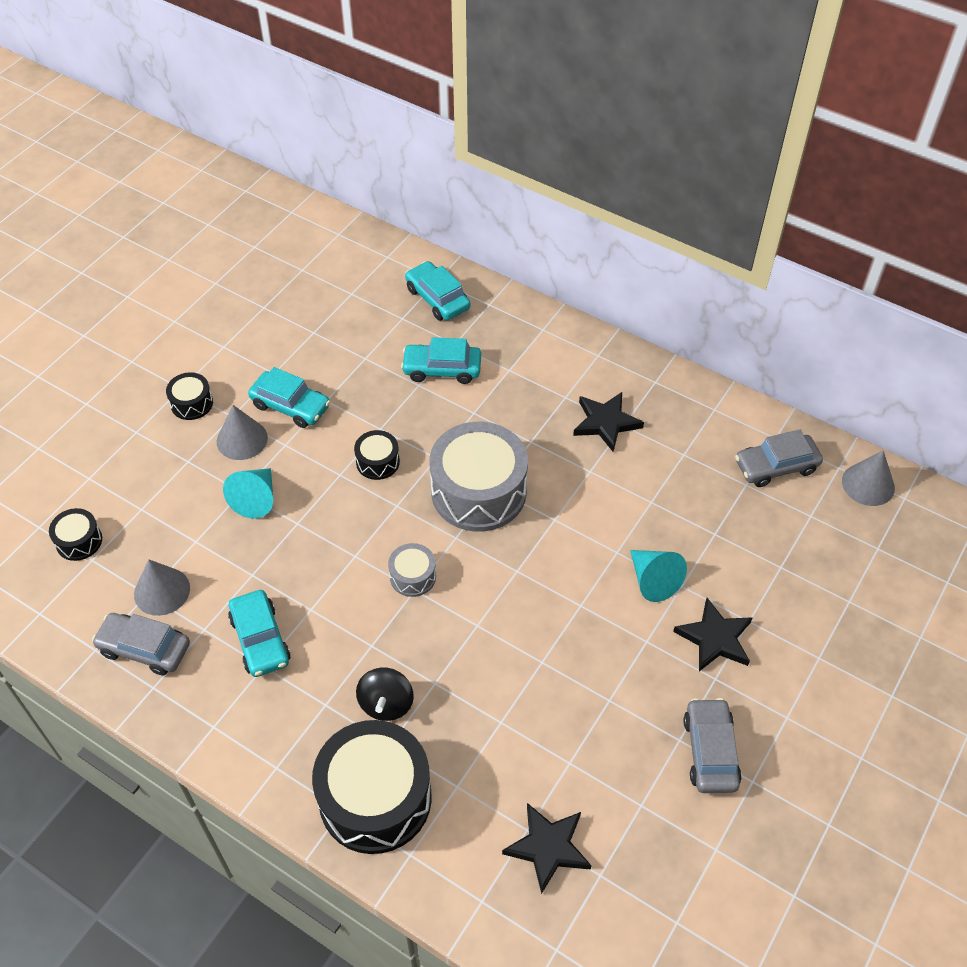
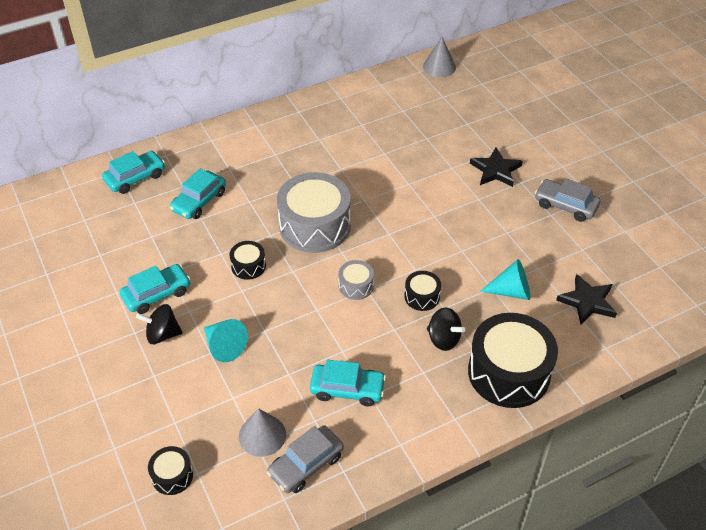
camera: 60 degrees left, 5 degrees down
black drum [166,372,213,420] -> black drum moved to [404,271,441,311]
grey cone [217,405,268,460] -> black spinning top [136,304,182,344]
turquoise car [405,261,470,321] -> turquoise car turned 150 degrees clockwise [102,151,165,194]
black star [573,392,644,452] -> none
turquoise cone [630,550,687,602] -> turquoise cone moved to [480,259,530,300]
grey car [735,429,823,487] -> none

